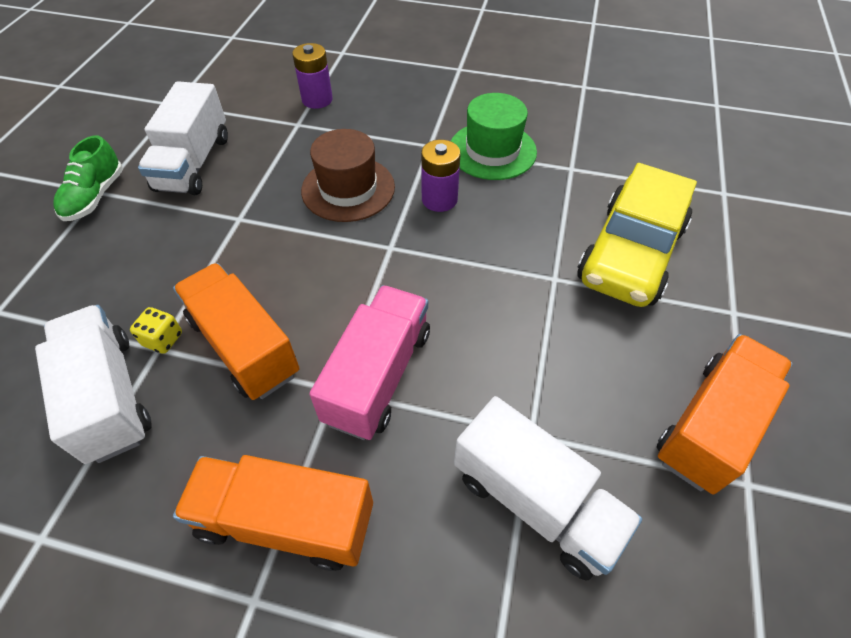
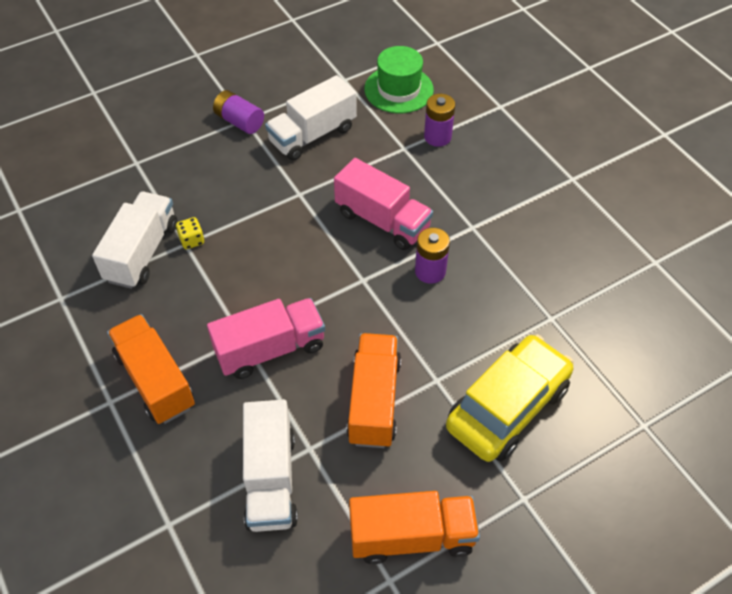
camera: 45 degrees right, 0 degrees up
green shoe [53,135,123,221] -> purple battery [213,90,264,134]
orange truck [173,263,299,400] -> orange truck moved to [346,333,401,448]
brown hat [301,129,395,222] -> pink truck [334,158,433,250]
green hat [451,93,537,180] -> green hat moved to [365,46,434,113]
yellow car [577,163,697,307] -> yellow car turned 150 degrees clockwise [446,334,574,462]

